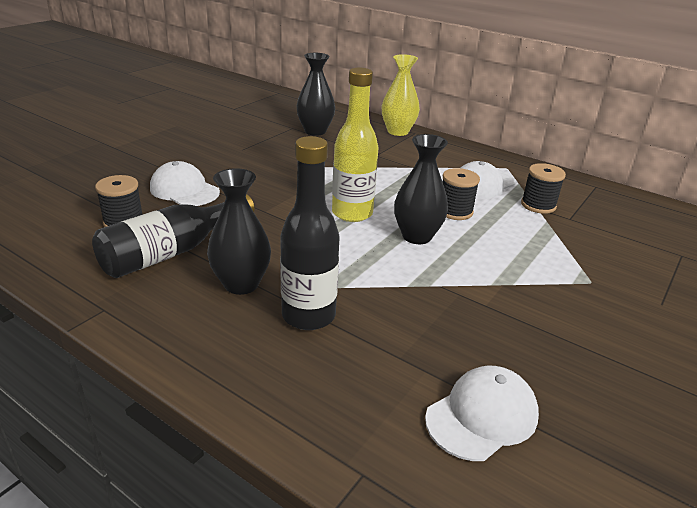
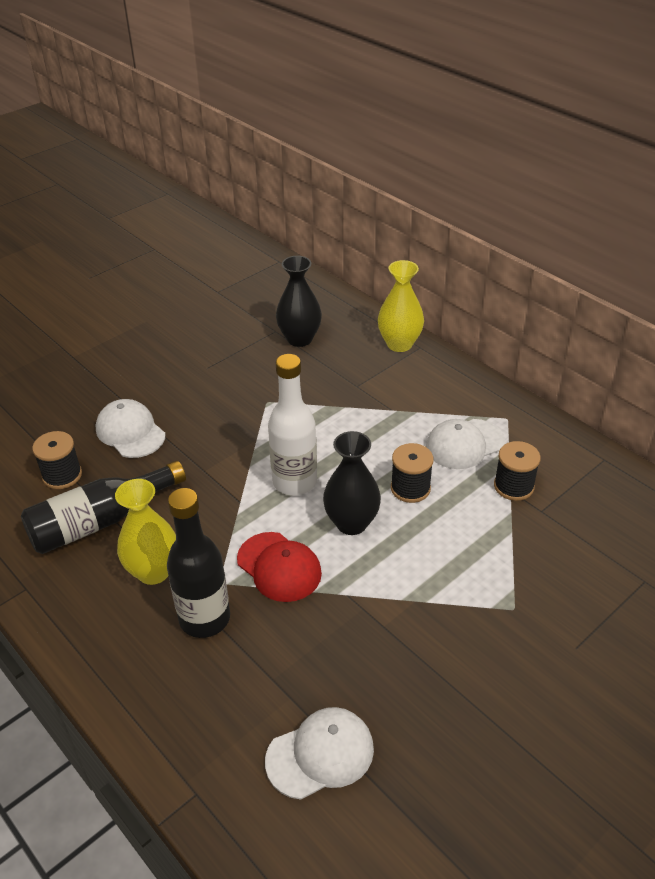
camera: 15 degrees right, 10 degrees up
black vase [207,168,271,295] -> yellow vase [115,479,176,585]
yellow bottle [332,68,378,222] -> white bottle [268,354,317,495]
none -> red cap [237,532,322,602]

